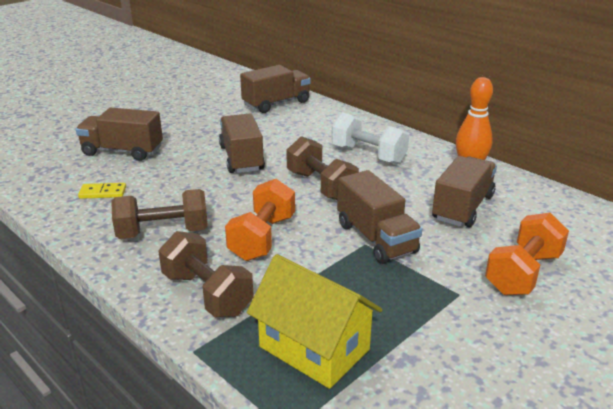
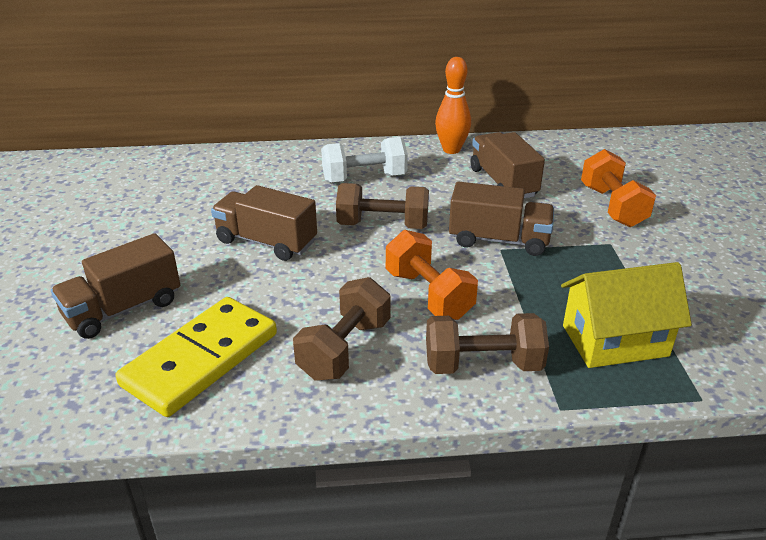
camera: 50 degrees left, 5 degrees up
yellow domino [78,183,126,199] -> yellow domino [116,297,277,417], size x2.47
brown truck [240,65,311,113] -> none

